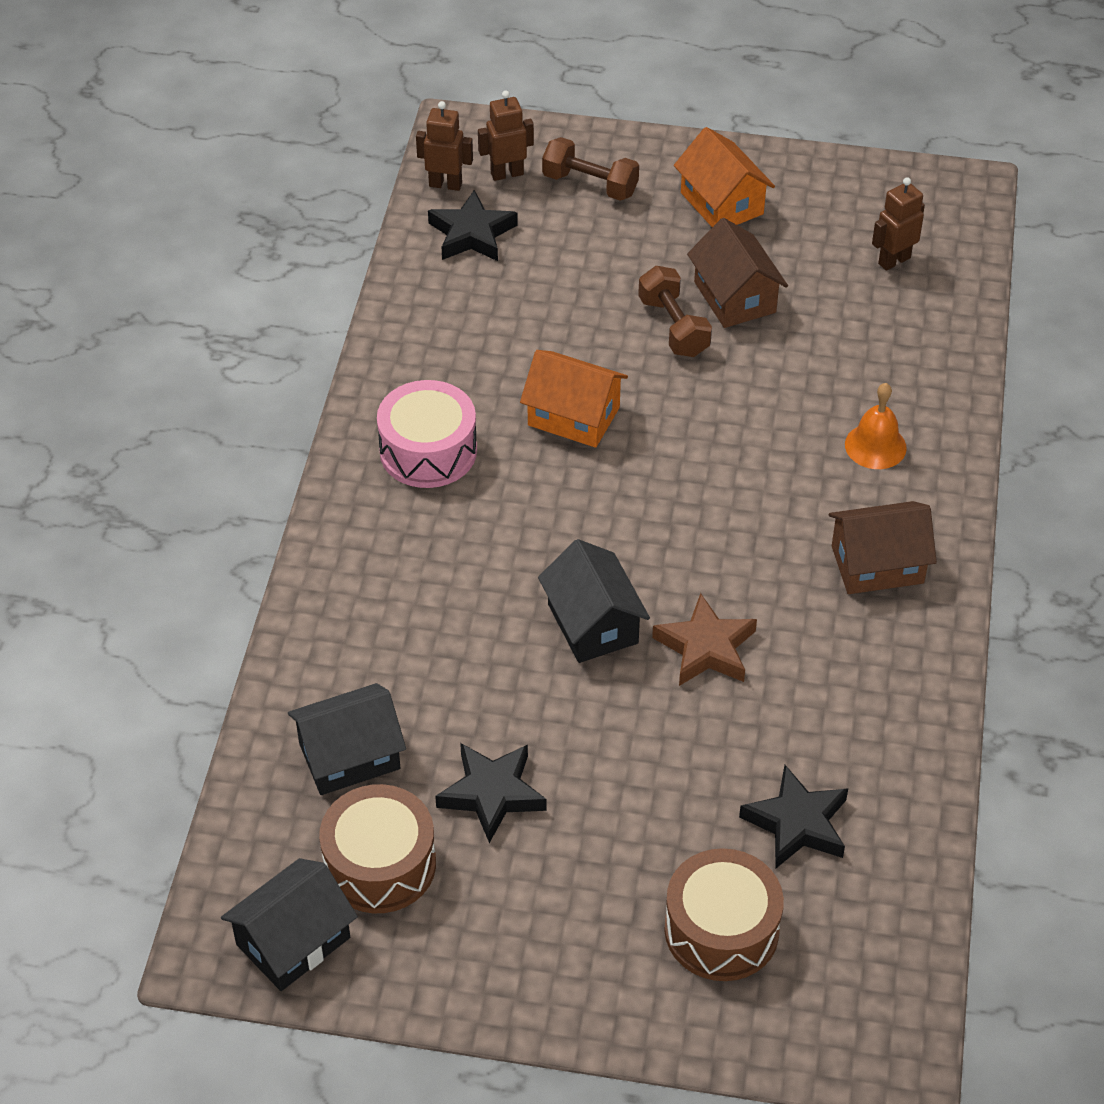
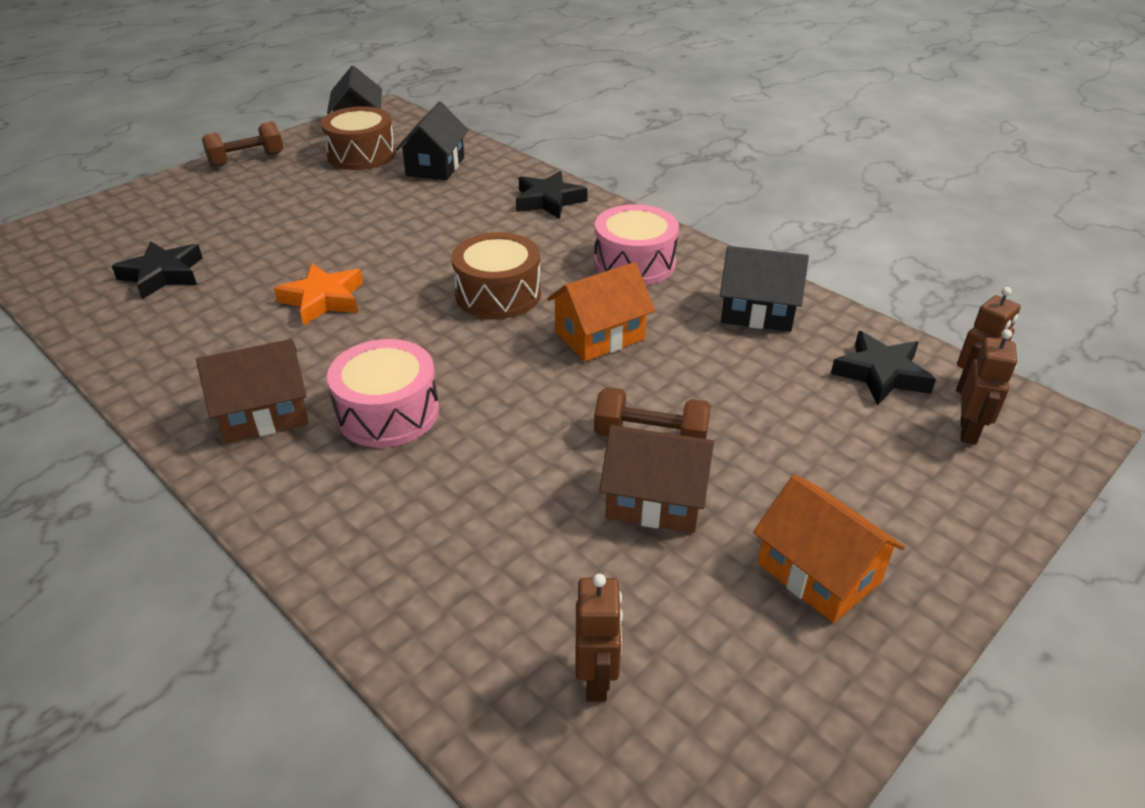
camera: 125 degrees right, 10 degrees down
black star [435,743,546,843] -> black star moved to [516,171,588,219]
black house [538,539,650,663] -> black house moved to [720,246,809,332]
brown dumbbell [542,137,639,201] -> brown dumbbell moved to [202,121,283,167]
brown star [652,593,757,686] -> orange star [274,263,363,326]
brown drum [664,848,784,981] -> brown drum moved to [452,232,541,319]
orange house [674,127,775,227] -> orange house turned 45 degrees clockwise [753,475,905,623]
brown house [829,501,937,594] -> brown house turned 45 degrees clockwise [196,339,308,443]
orange bell [845,383,907,469] -> none
none -> pink drum [327,339,439,448]

